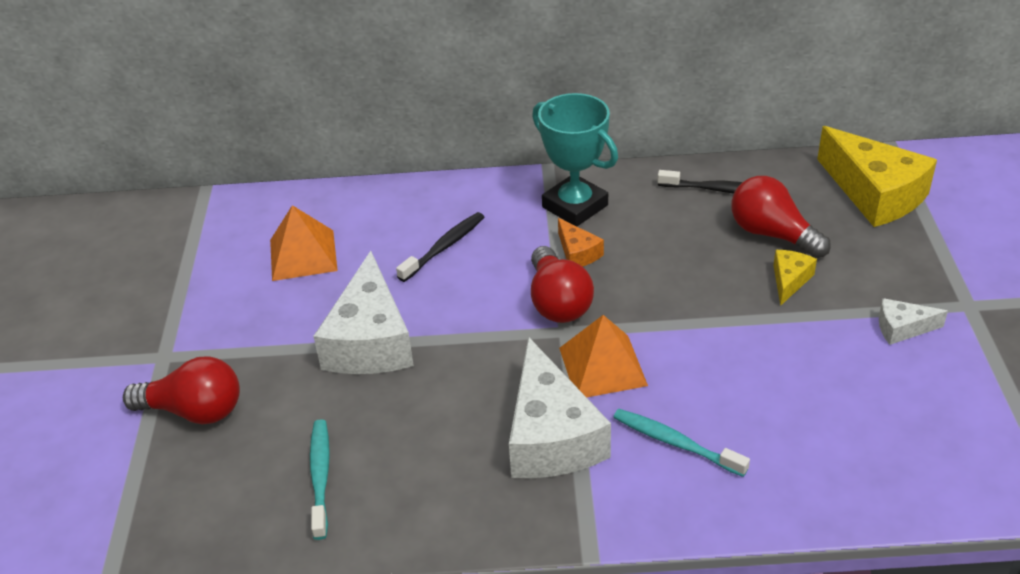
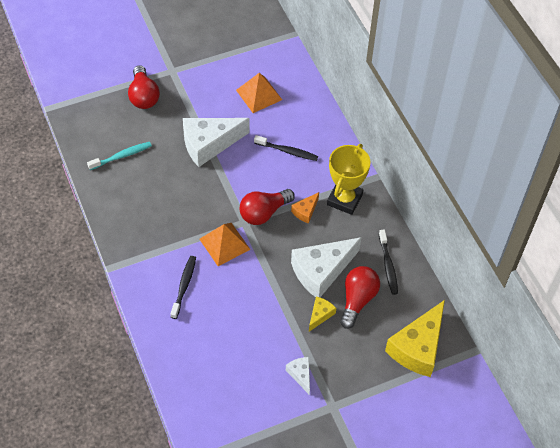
camera: 65 degrees right, 15 degrees up
white cheese [509,337,611,478] -> white cheese moved to [291,237,362,297]
turquoise trophy [532,93,618,226] -> yellow trophy [327,144,371,215]
turquoise toothbrush [613,409,750,477] -> black toothbrush [170,256,196,319]
yellow cheese [773,250,817,306] -> yellow cheese turned 60 degrees counterclockwise [309,297,336,331]

